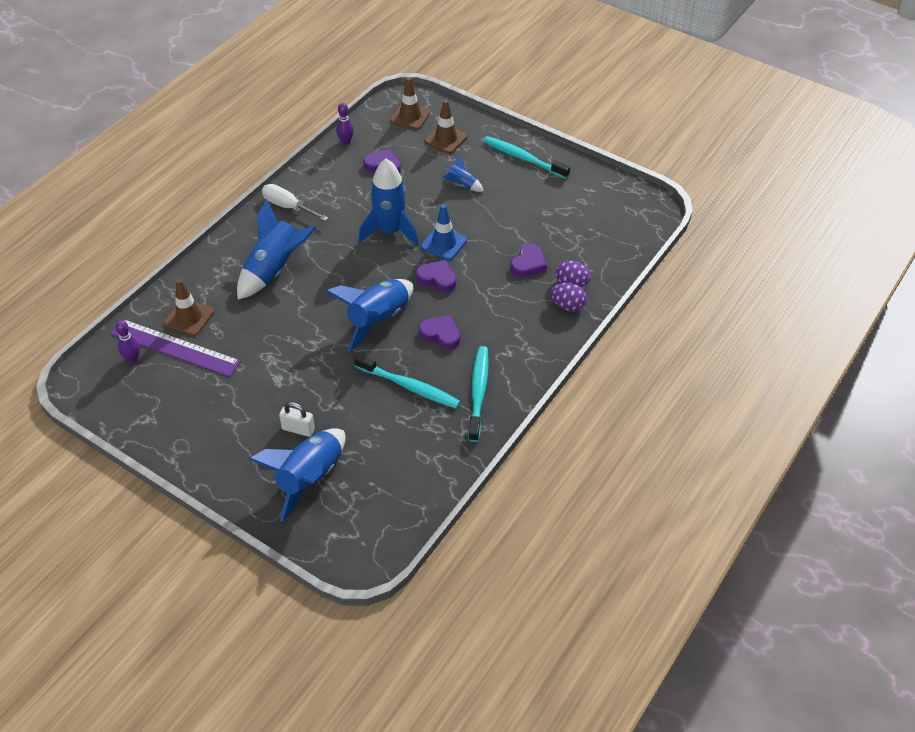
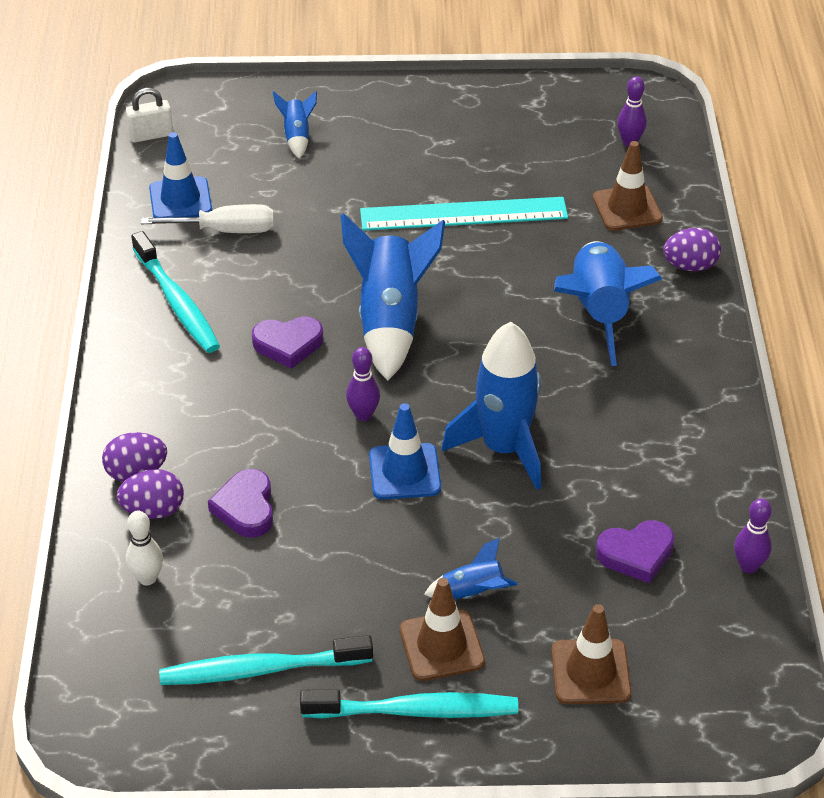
camera: 145 degrees right, 5 degrees down
purple ruler [111,319,241,377] -> none
blue rocket [249,428,346,522] -> blue rocket [273,91,317,159], size x0.48
white screwdriver [262,184,329,221] -> white screwdriver moved to [141,204,274,233]
white padlock [279,402,315,437] -> white padlock moved to [126,88,174,142]
turquoise toothbrush [354,353,461,409] -> turquoise toothbrush moved to [159,635,373,685]
brown traffic cone [390,77,431,130] -> brown traffic cone moved to [400,578,485,681]
purple heart [416,260,456,292] -> purple bowling pin [346,347,380,421]
none -> white bowling pin [126,511,163,585]
none -> blue traffic cone [149,132,212,218]
none -> turquoise ruler [360,197,568,231]
none -> purple egg [663,228,721,271]

